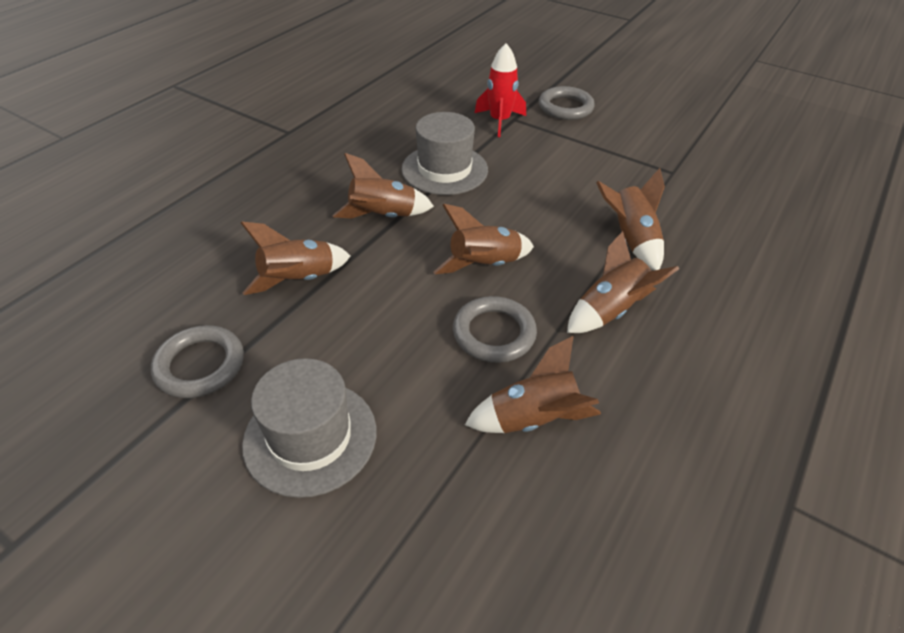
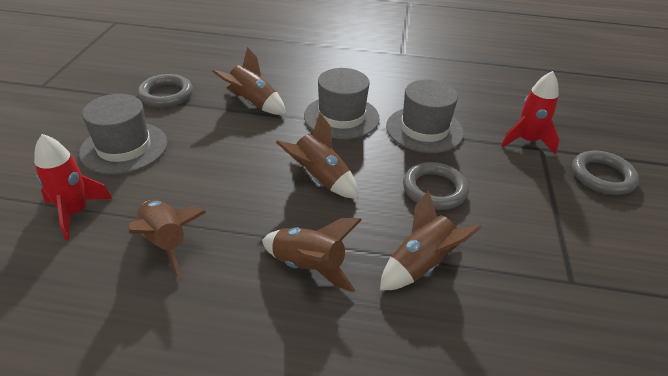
camera: 65 degrees right, 5 degrees down
brown rocket [333,153,434,219] -> grey hat [304,68,380,139]
grey ring [453,296,537,363] -> grey ring moved to [403,162,469,210]
none -> red rocket [34,134,112,240]

